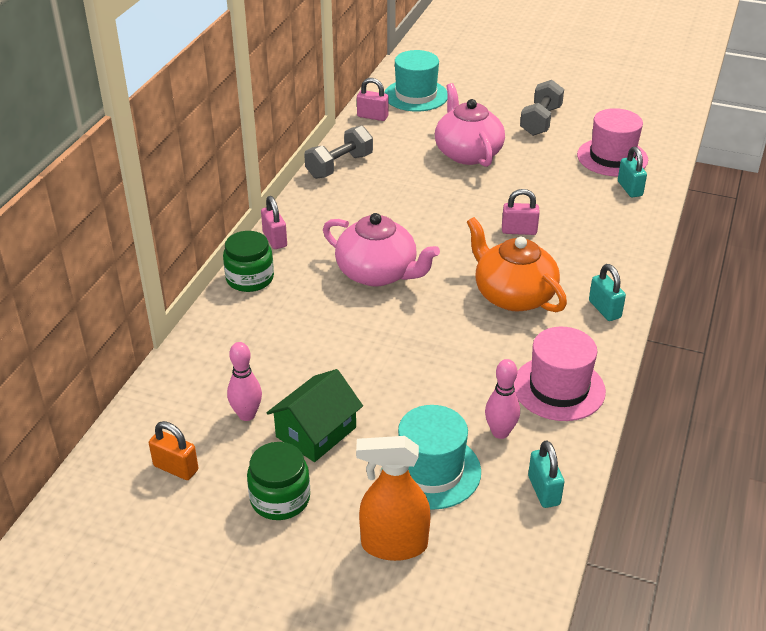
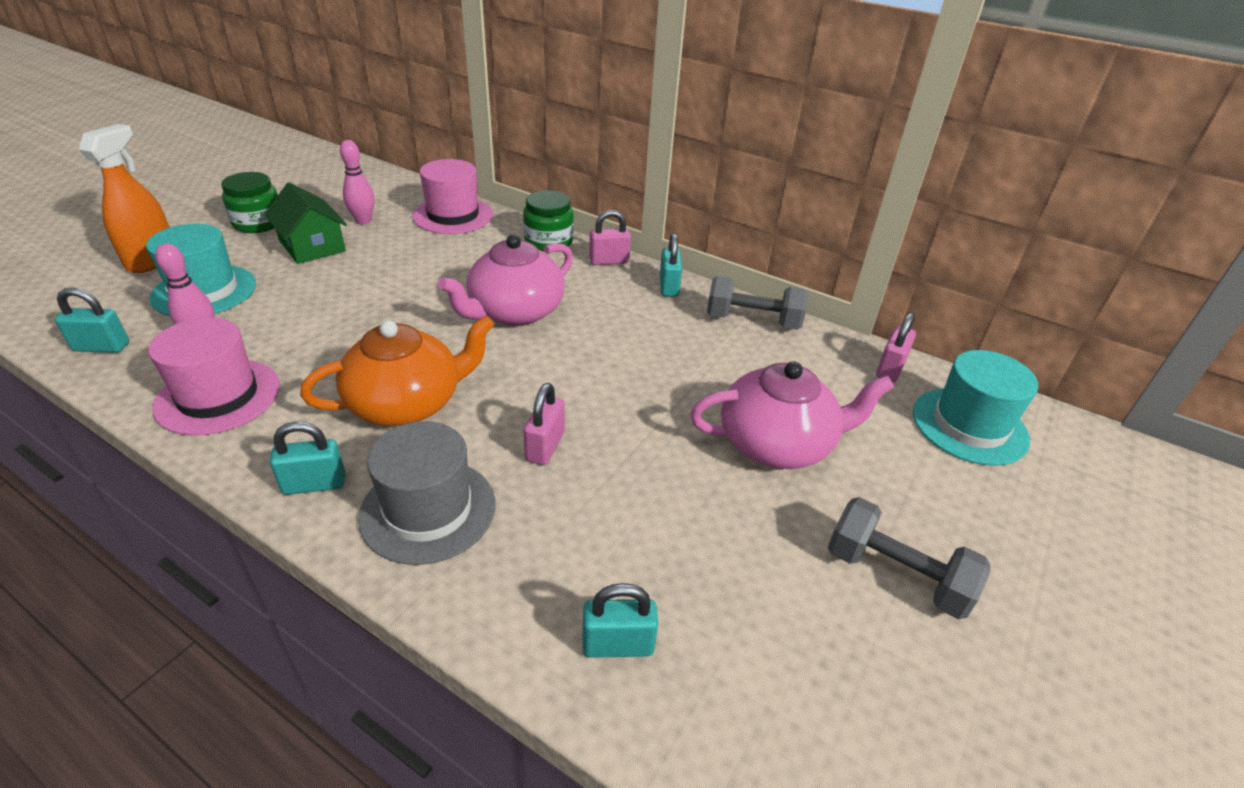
camera: 100 degrees right, 0 degrees up
orange padlock [149,421,198,480] -> none
grey dumbbell [304,126,373,179] -> grey dumbbell turned 45 degrees counterclockwise [707,276,809,330]
pink hat [577,108,648,177] -> pink hat moved to [412,159,493,234]
none -> grey hat [358,421,496,565]
none -> turquoise padlock [660,233,682,297]

